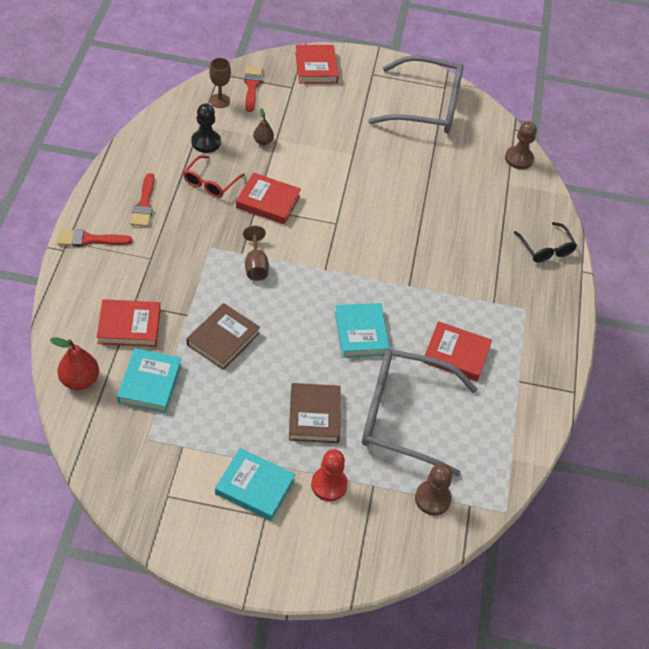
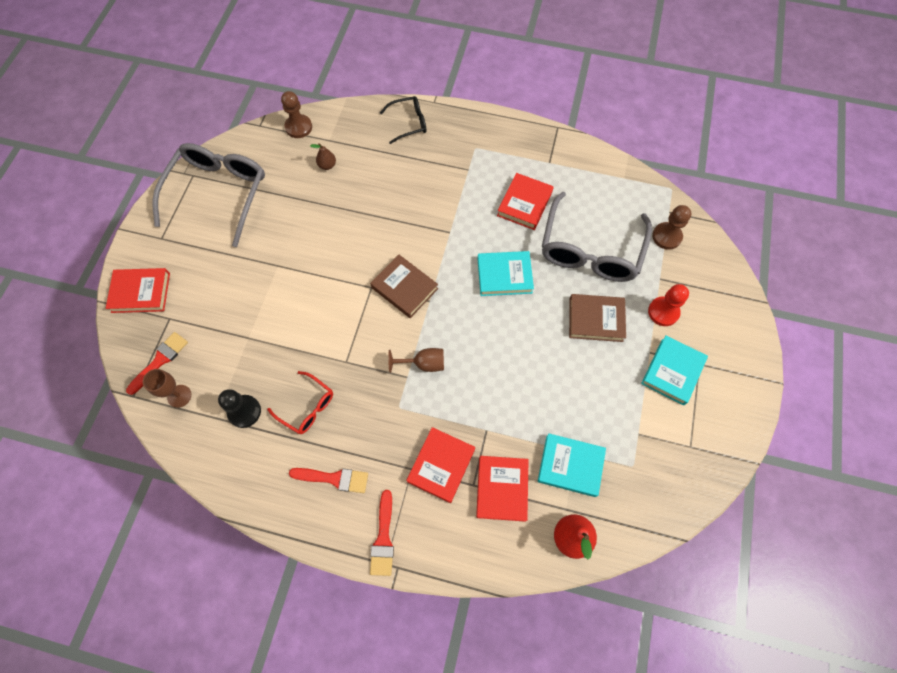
camera: 80 degrees left, 15 degrees up
brown book [187,303,260,370] -> brown book moved to [370,255,438,318]
red book [236,172,301,224] -> red book moved to [406,427,475,503]
red brush [244,66,262,112] -> red brush turned 120 degrees clockwise [126,332,188,395]
brown pear [253,108,274,145] -> brown pear moved to [310,143,336,170]

